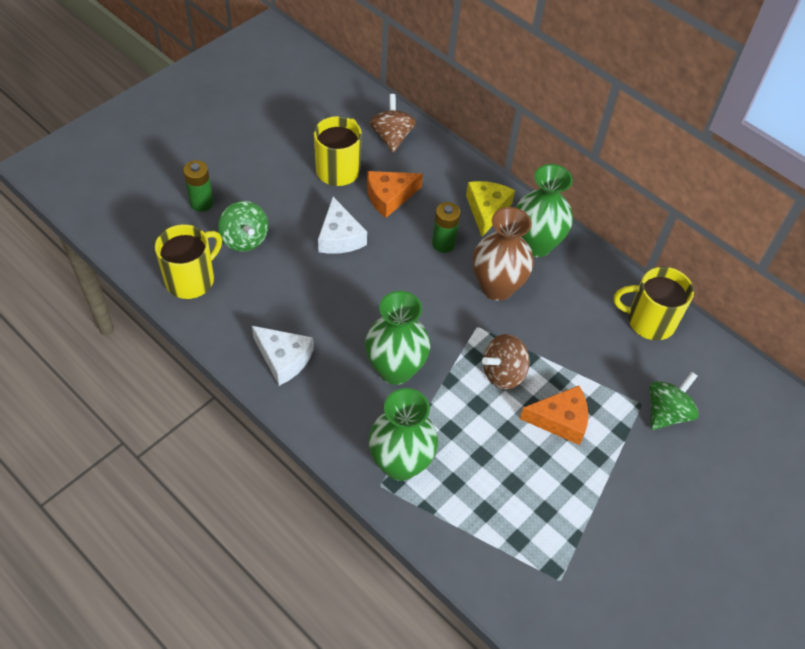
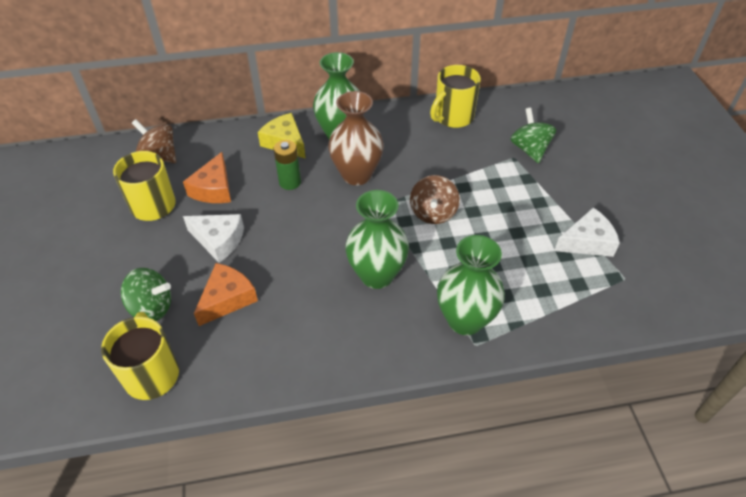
camera: 50 degrees left, 5 degrees down
green battery [183,160,214,212] -> none
white cheese [252,326,314,386] -> white cheese moved to [554,207,620,257]
orange cheese [520,386,588,445] -> orange cheese moved to [194,263,258,326]

